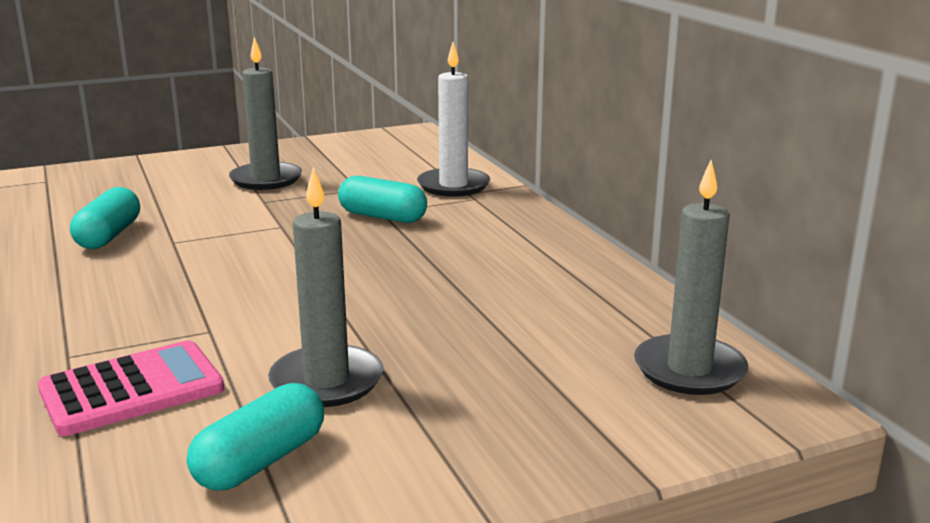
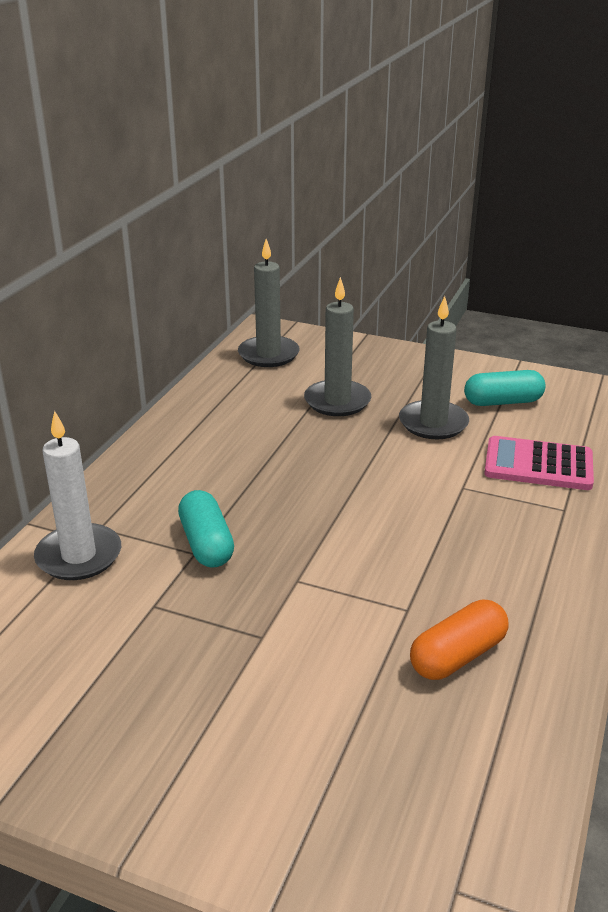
camera: 135 degrees left, 10 degrees up
turquoise capsule [70,187,140,249] -> orange capsule [410,600,509,680]
grey candle [229,37,302,190] -> grey candle moved to [304,277,371,416]

